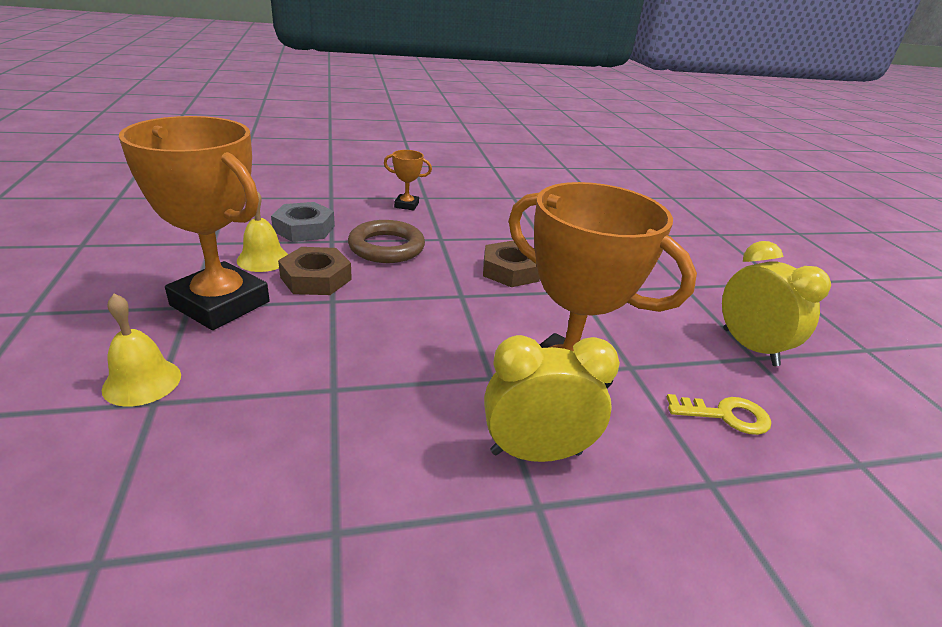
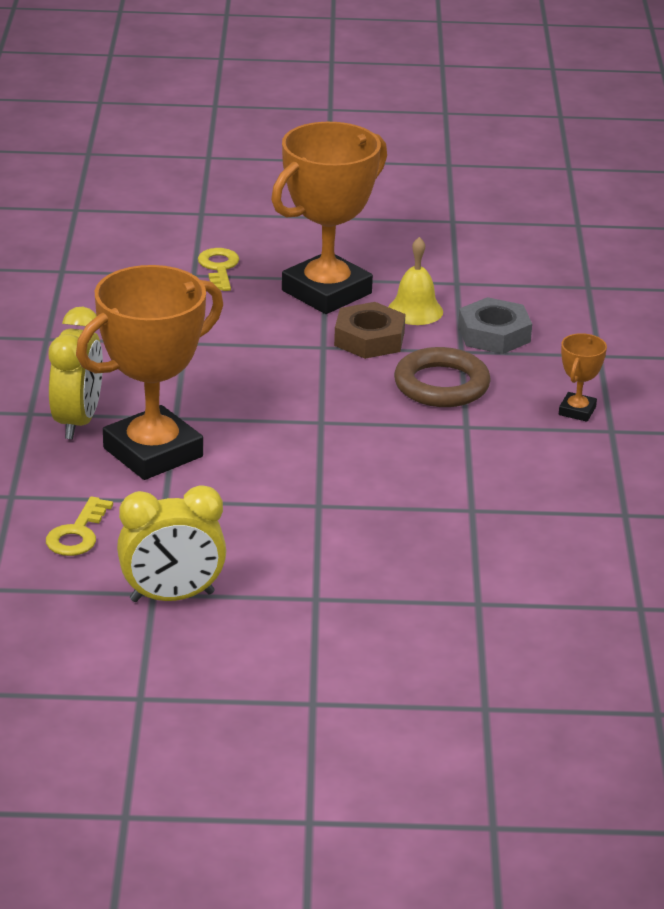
camera: 105 degrees right, 0 degrees up
yellow bell [102,294,181,407] -> yellow key [198,248,240,291]
brown nut [483,241,540,287] -> none

